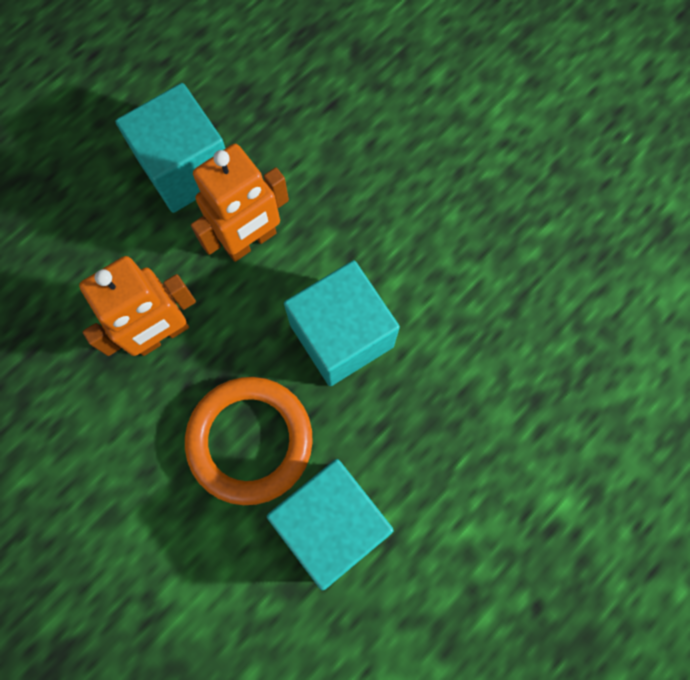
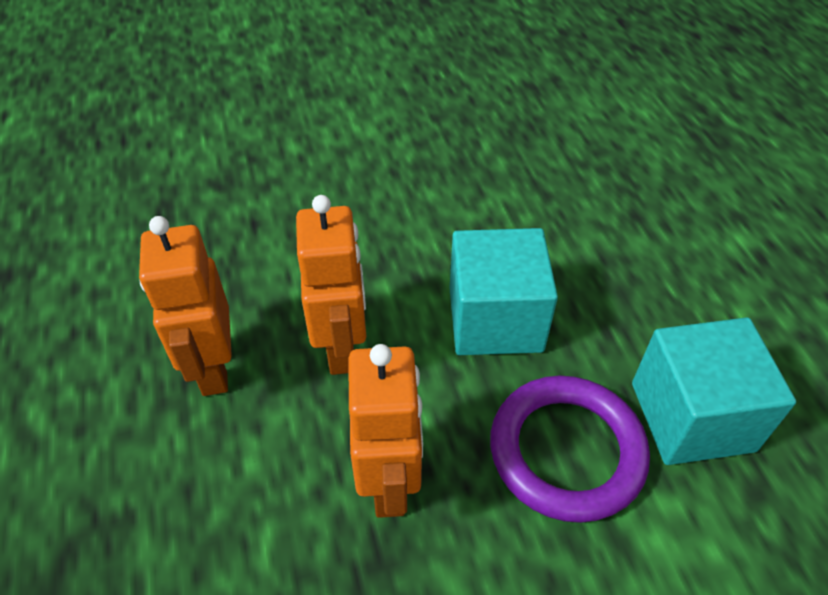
camera: 60 degrees left, 25 degrees down
turquoise cube [115,83,225,213] -> orange robot [139,216,232,396]
orange ring [185,377,313,505] -> purple ring [490,376,650,523]

